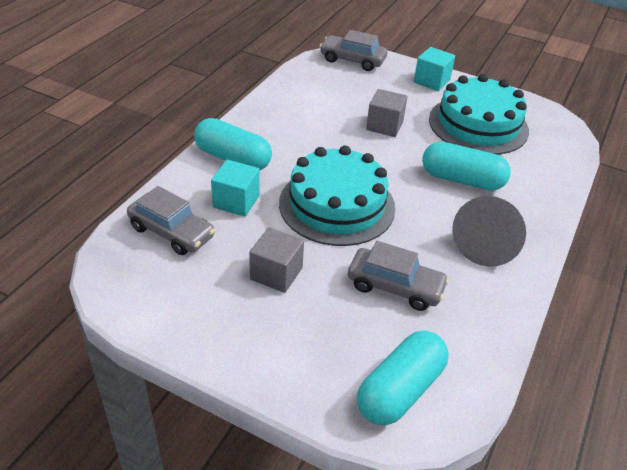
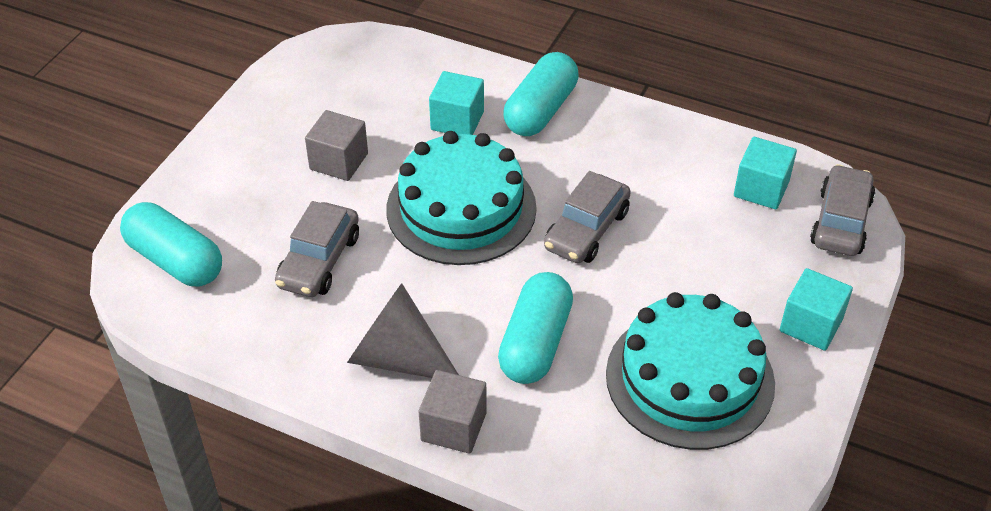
camera: 90 degrees right, 5 degrees up
grey car [127,186,215,255] -> grey car moved to [544,171,631,263]
grey cube [366,89,407,137] -> grey cube moved to [419,370,487,454]
none -> turquoise cube [734,137,797,209]

